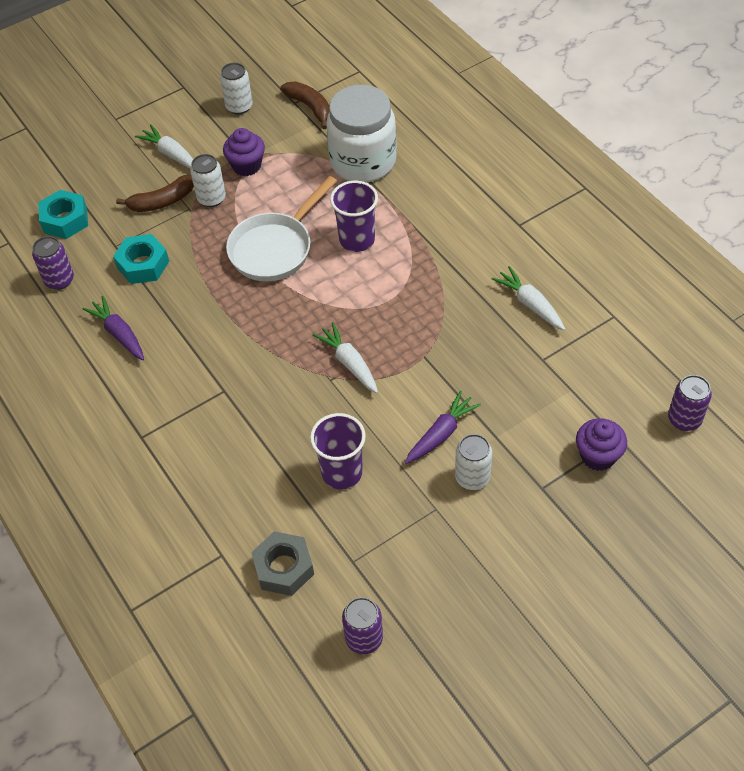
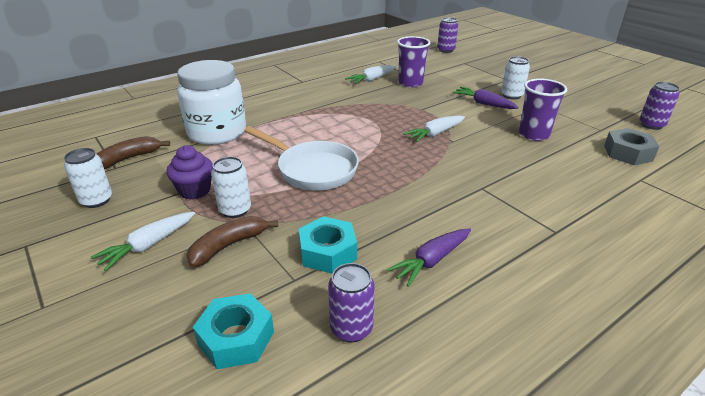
camera: 95 degrees left, 20 degrees down
brown banana [116,174,194,212] -> brown banana turned 105 degrees counterclockwise [186,216,278,267]
purple cup [330,181,378,252] -> purple cup moved to [397,36,430,87]
purple cupcake [576,418,627,471] -> none

